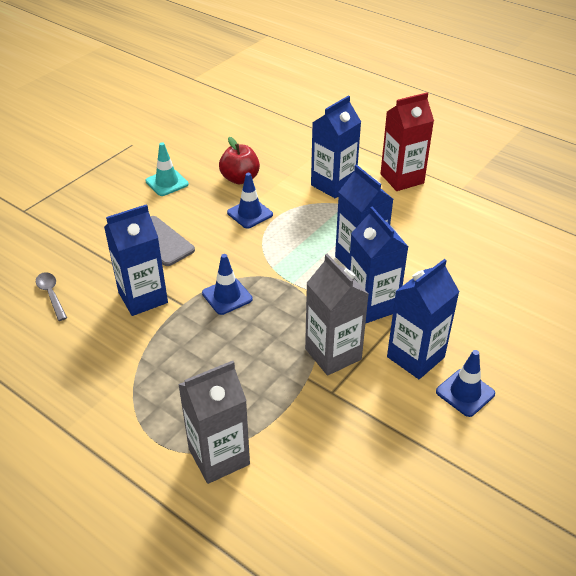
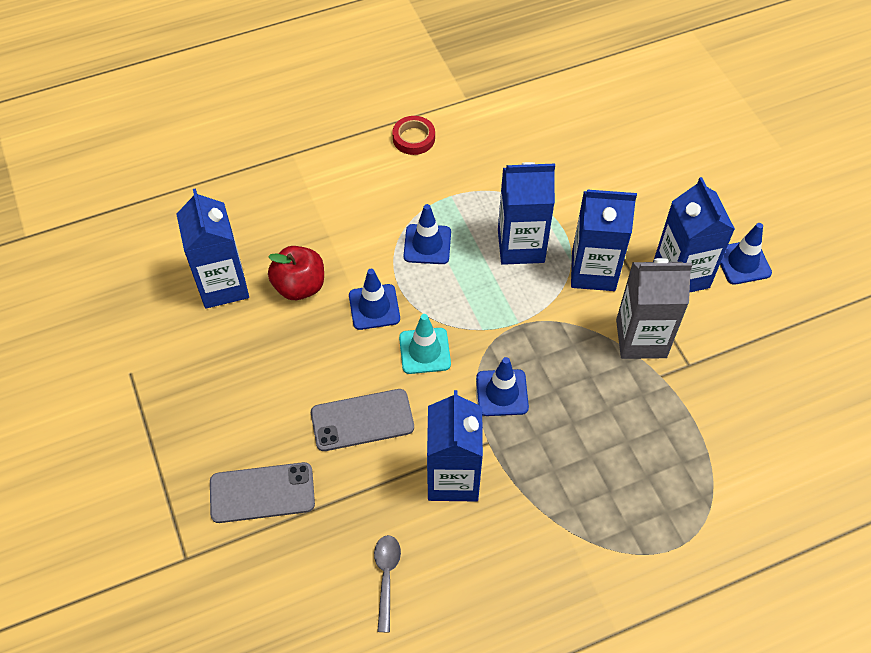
camera: 60 degrees left, 15 degrees up
grey spoon [36,272,67,321] -> grey spoon turned 90 degrees clockwise [374,535,401,632]
turquoise traffic cone [145,142,189,196] -> turquoise traffic cone moved to [399,314,451,374]
grey carton [178,361,250,484] -> none
blue carton [311,95,361,198] -> blue carton moved to [176,188,249,309]
red carton [380,92,434,191] -> red tape [392,116,435,155]
none -> grey phone [210,462,315,523]
none -> blue traffic cone [404,204,451,264]

